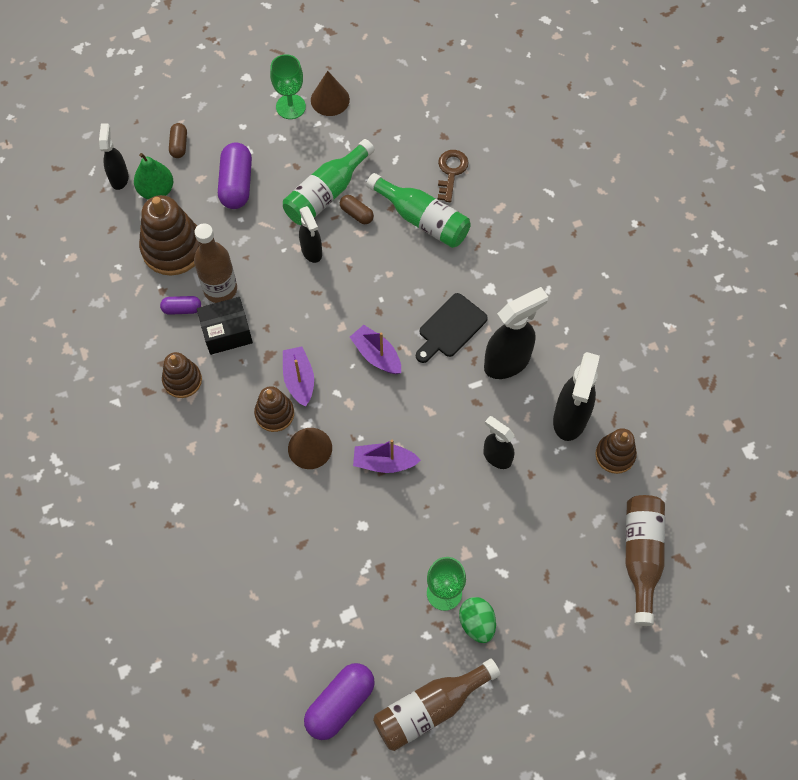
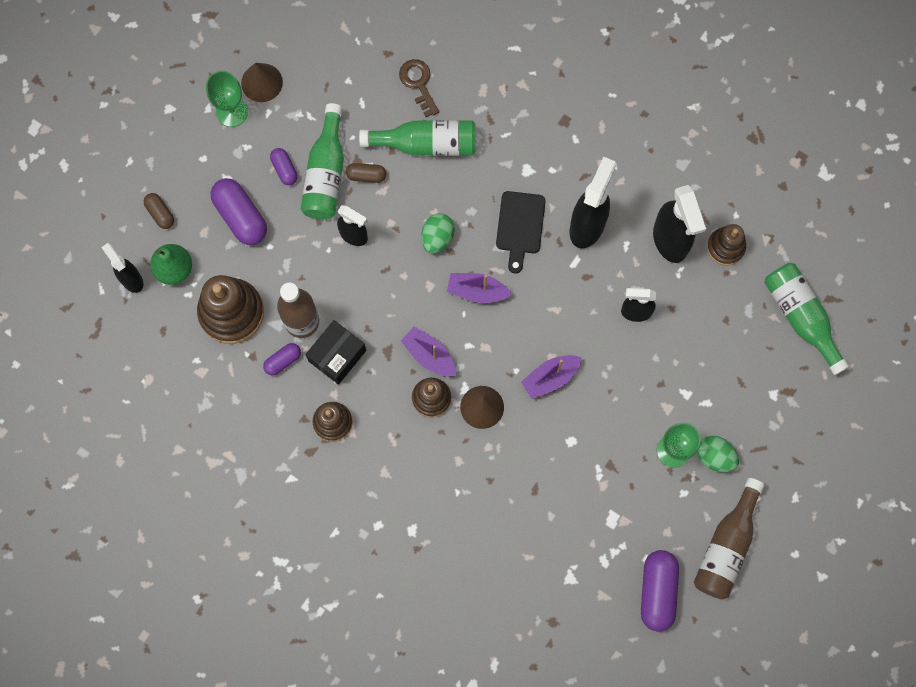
camera: 35 degrees left, 10 degrees up
brown bottle [626,495,665,626] -> green bottle [764,263,849,375]
none -> purple capsule [270,148,298,185]
none -> green egg [421,213,455,253]

